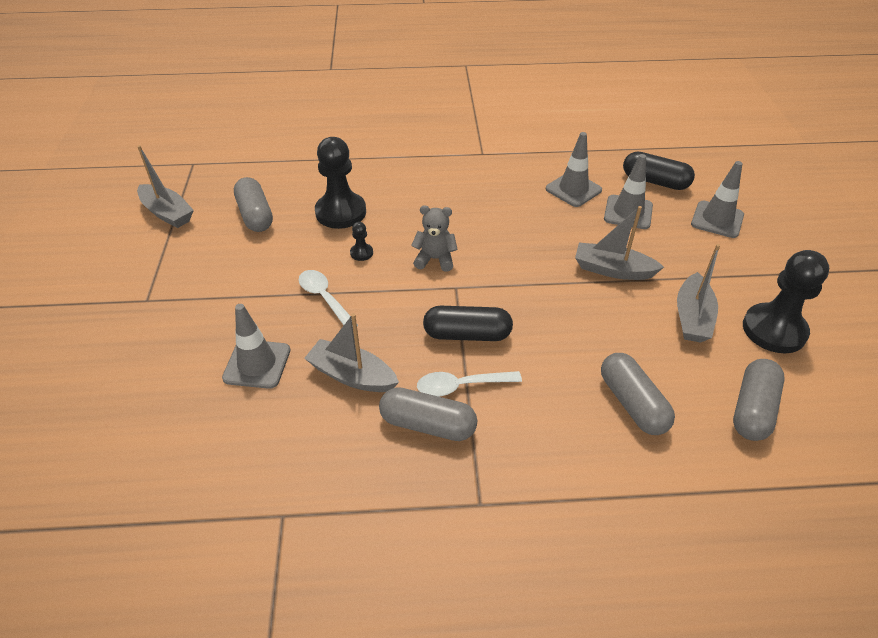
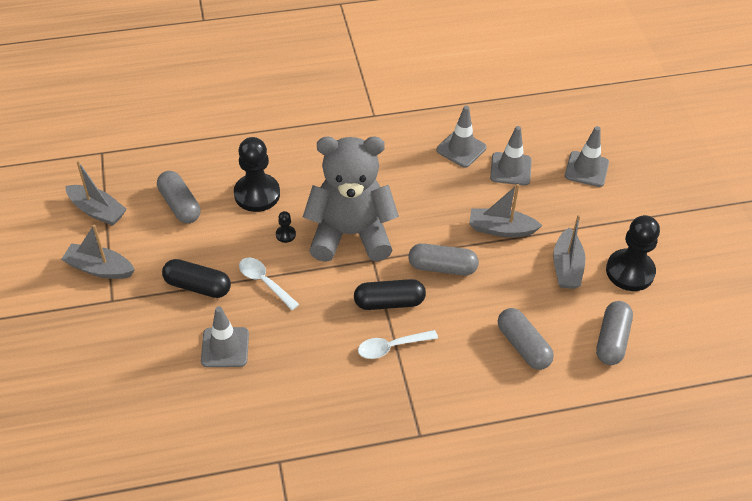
camera: 10 degrees left, 5 degrees up
grey boat [304,313,399,392] -> grey boat moved to [61,224,135,279]
grey capsule [379,387,477,441] -> grey capsule moved to [409,243,479,276]
grey teddy bear [411,205,458,272] -> grey teddy bear [303,136,399,262], size x2.37
black capsule [623,151,695,190] -> black capsule moved to [162,259,231,298]

